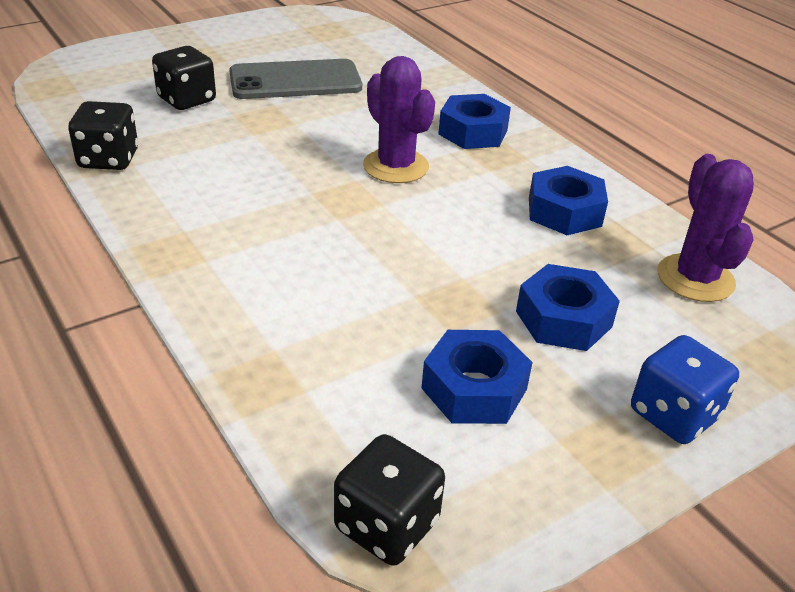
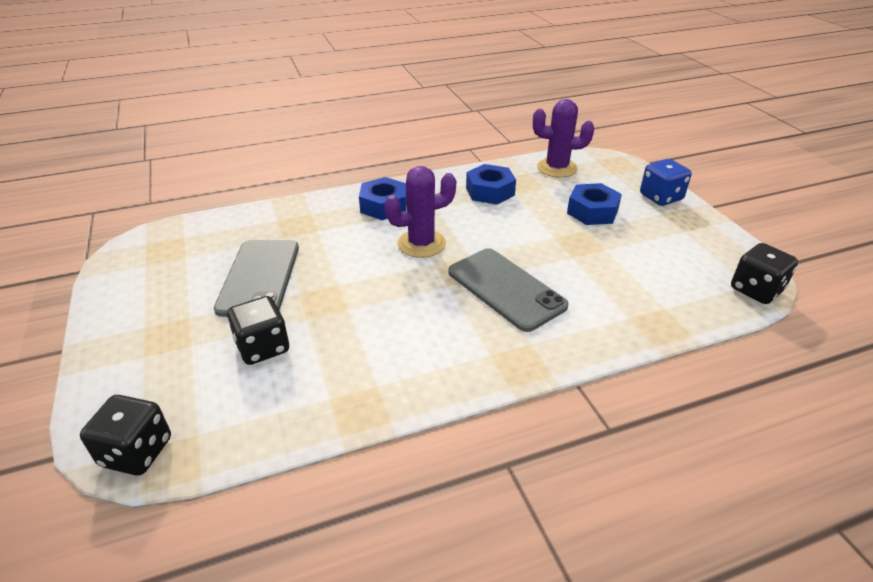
camera: 75 degrees left, 0 degrees up
black dice [68,101,138,170] -> black dice moved to [80,395,171,475]
blue nut [421,330,533,424] -> none
none -> grey phone [448,248,569,332]

